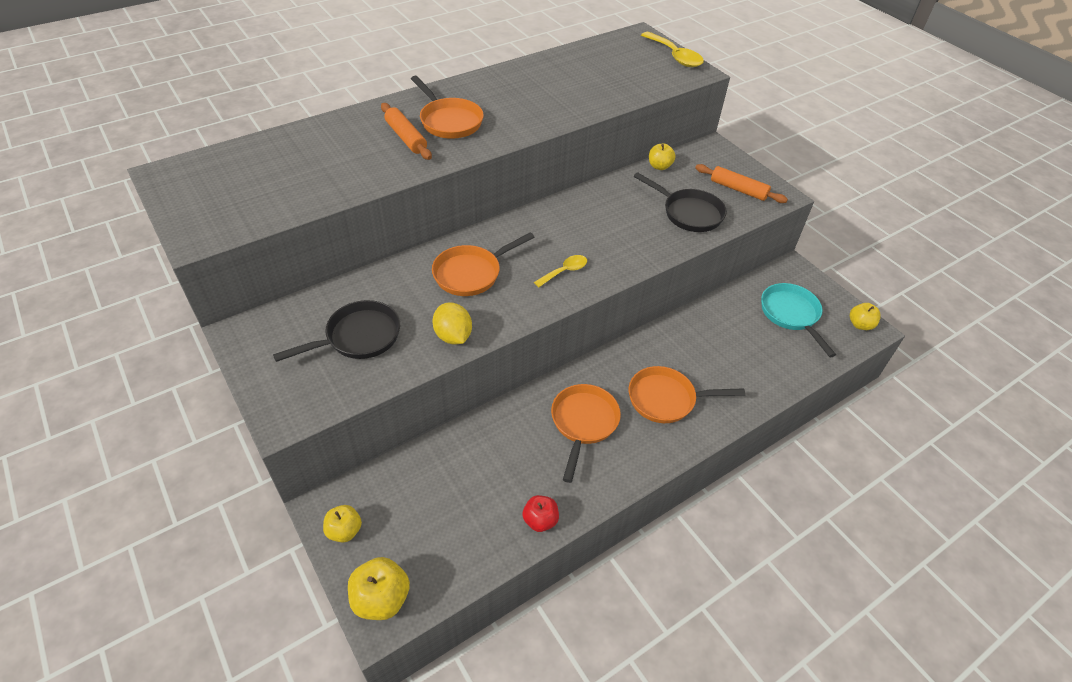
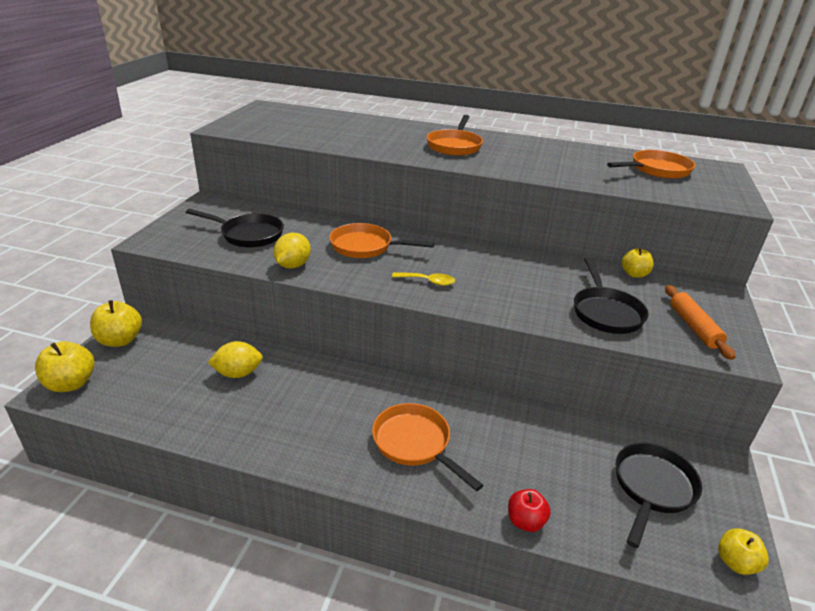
camera: 50 degrees right, 15 degrees down
yellow apple [323,505,362,543] -> yellow apple [90,300,142,347], size x1.52
orange rolling pin [381,103,432,160] -> none
red apple [522,495,559,532] -> red apple moved to [508,489,551,532]
orange pan [551,384,621,483] -> orange pan moved to [607,150,696,179]
yellow spoon [641,32,704,67] -> none
turquoise pan [761,283,836,357] -> black pan [616,443,702,548]
none -> yellow lemon [208,341,263,378]

